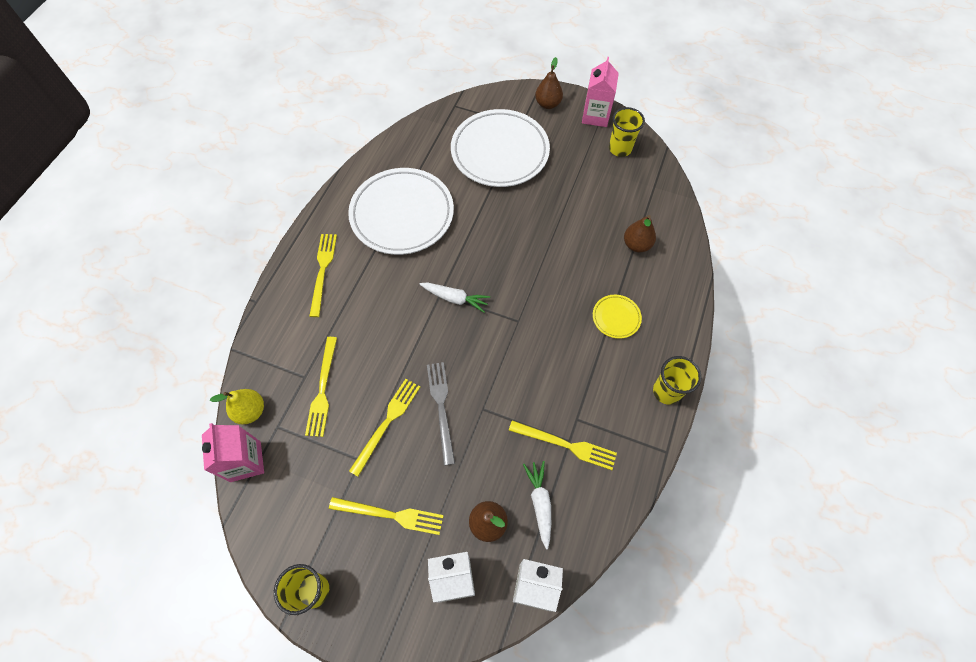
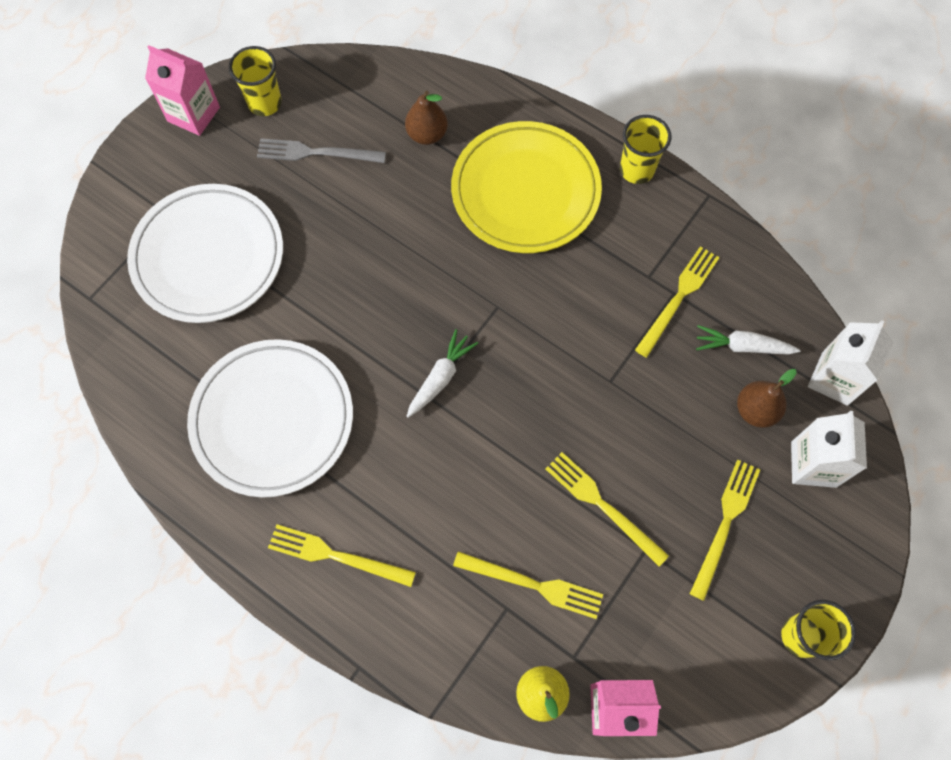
camera: 75 degrees left, 5 degrees up
grey fork [427,362,455,466] -> grey fork moved to [257,138,386,163]
brown pear [535,57,563,109] -> none
yellow plate [593,295,642,339] -> yellow plate [451,121,602,253], size x2.33

